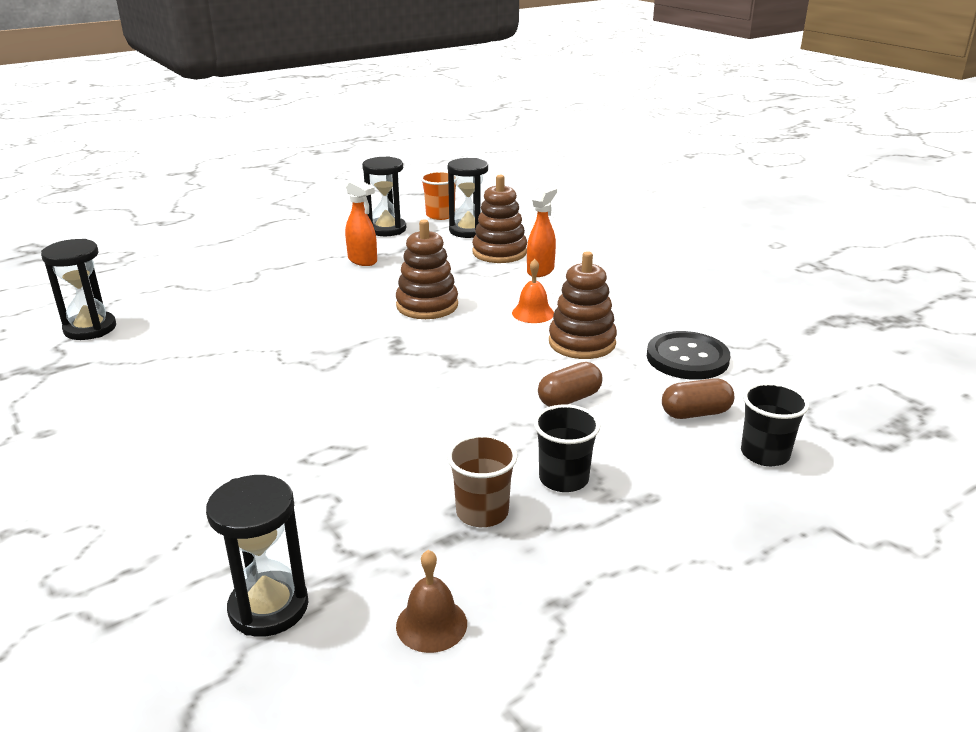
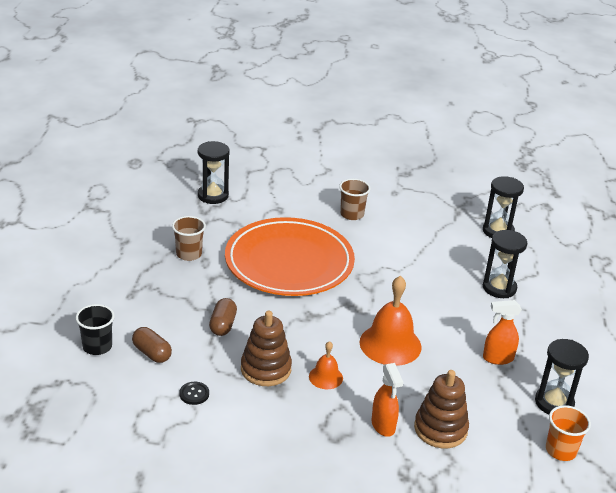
camera: 130 degrees right, 5 degrees up
brown stacking toy [396,219,458,319] -> orange bell [360,276,422,366]
brown bell [396,550,467,653] -> none
black hourglass [448,158,488,238] -> black hourglass moved to [483,230,527,298]
black cup [534,405,601,492] -> none
black button [647,331,730,380] -> black button [179,382,209,405], size x0.48
brown capsule [662,378,734,419] -> brown capsule turned 75 degrees counterclockwise [132,327,172,363]
none -> orange plate [225,217,355,296]
none -> brown cup [339,179,371,220]

